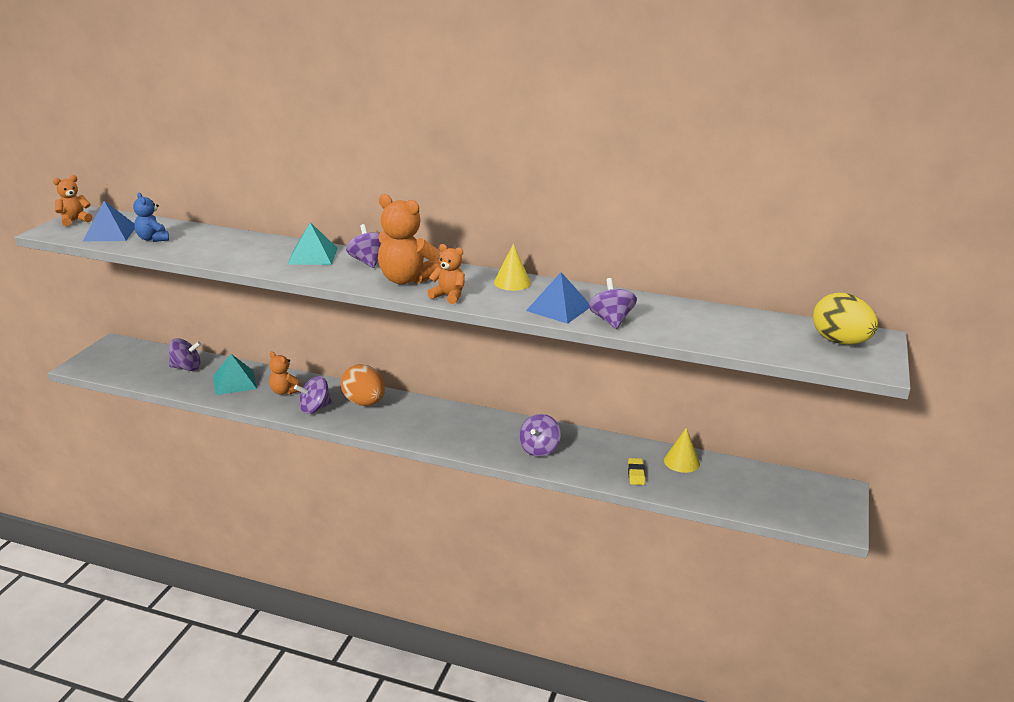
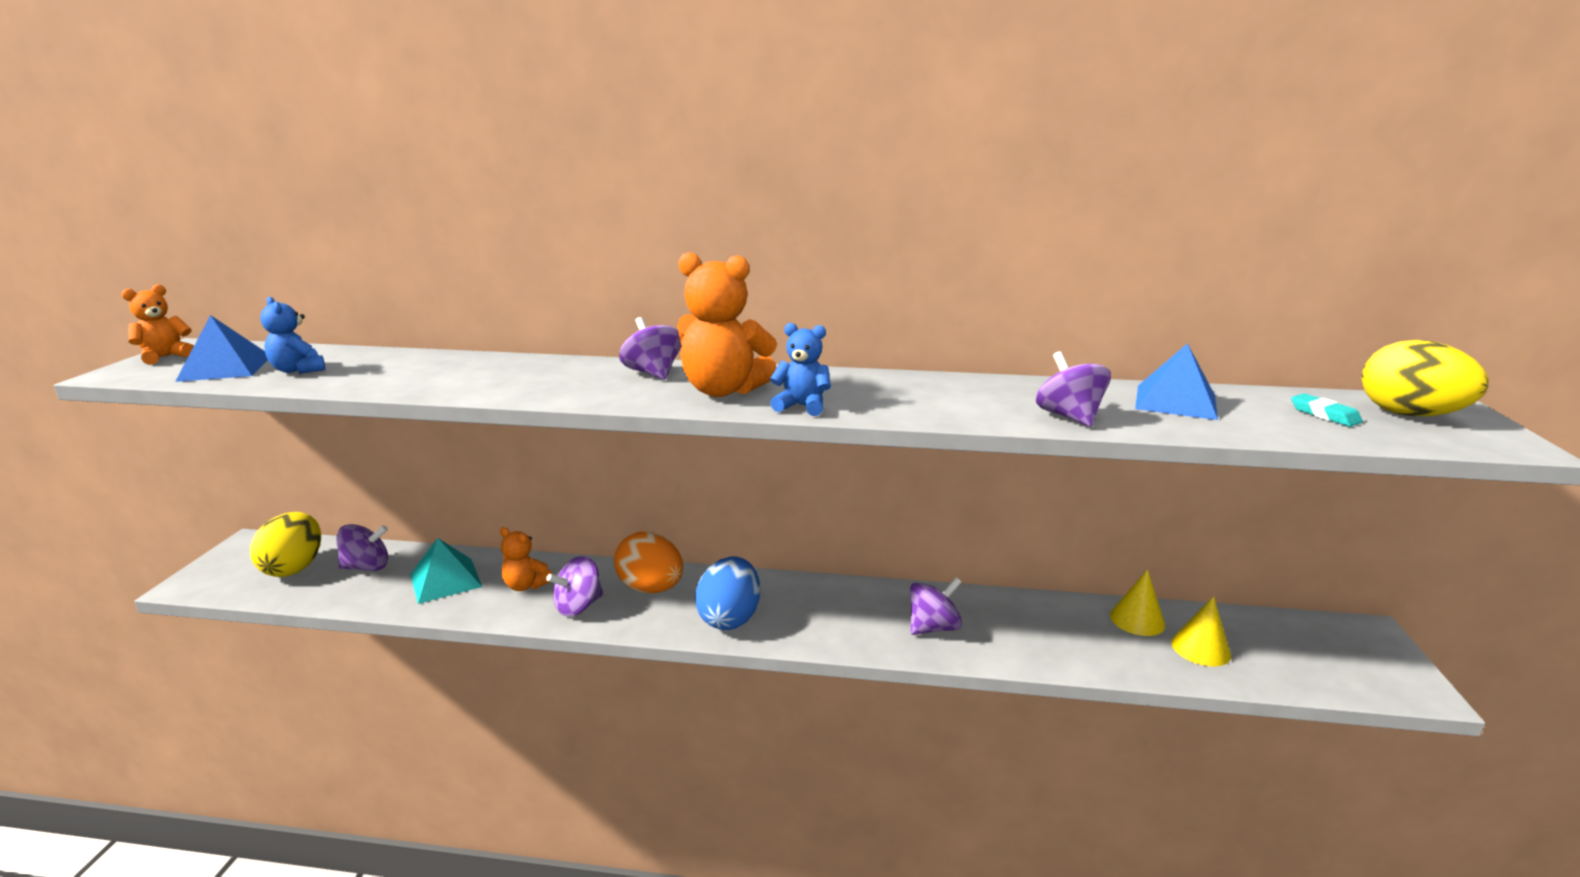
camera: 10 degrees left, 5 degrees down
turquoise pyramid [288,222,338,265] -> none
orange teddy bear [427,244,465,304] -> blue teddy bear [770,323,831,416]
yellow cone [494,243,531,291] -> yellow cone moved to [1171,596,1231,666]
purple spinning top [519,414,561,457] -> purple spinning top turned 135 degrees counterclockwise [910,578,962,635]
blue pyramid [526,272,589,324] -> blue pyramid moved to [1135,343,1218,420]
yellow eraser [628,458,645,485] -> none
none -> yellow egg [250,512,321,577]
none -> blue egg [695,557,760,630]
none -> turquoise eraser [1291,393,1363,427]

